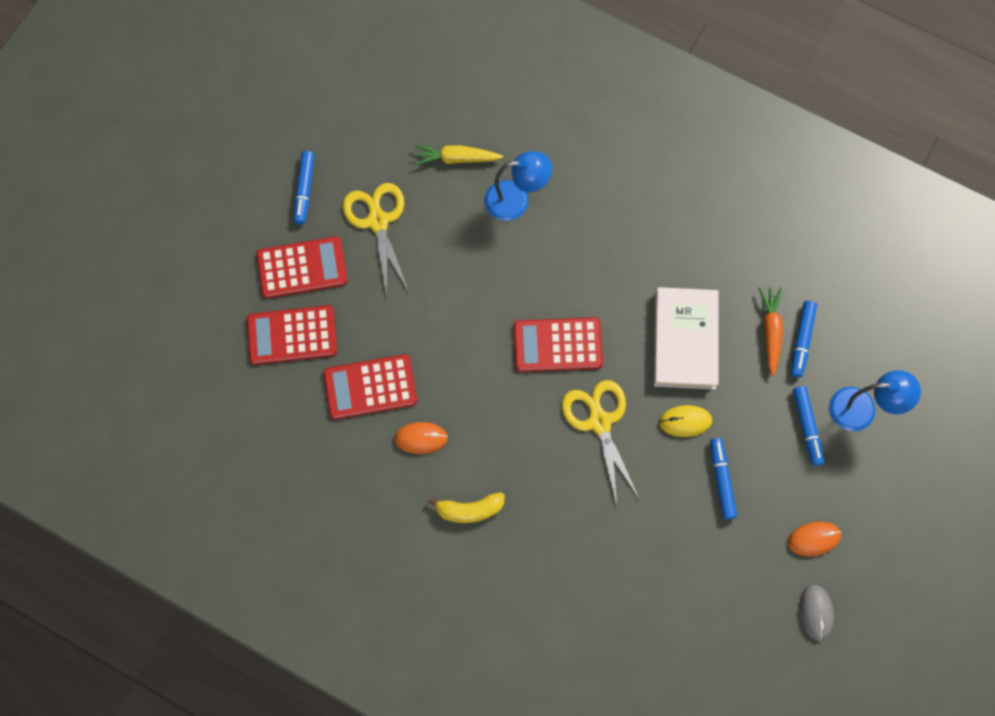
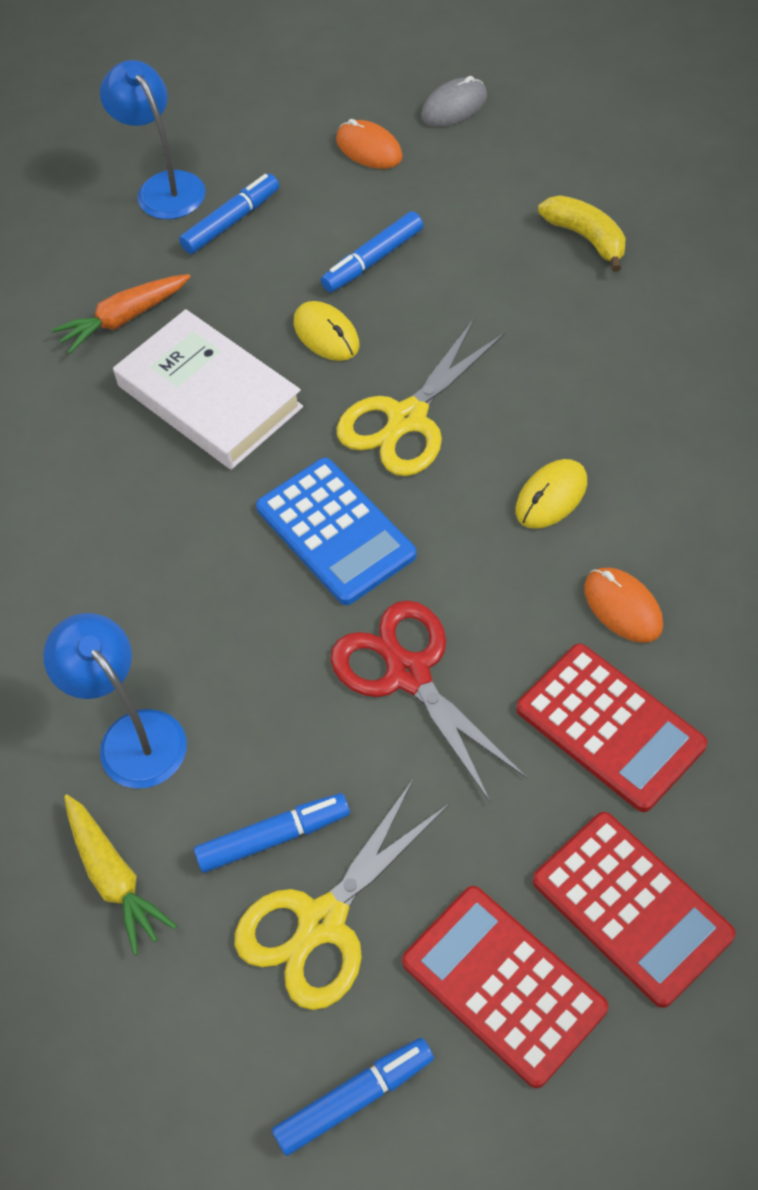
camera: 120 degrees left, 15 degrees down
yellow banana [428,492,505,523] -> yellow banana moved to [538,195,625,272]
red calculator [514,317,603,372] -> blue calculator [256,458,417,605]
white book [654,287,719,389] -> white book turned 75 degrees clockwise [113,309,303,470]
blue marker [791,301,817,377] -> blue marker moved to [194,793,350,873]
none -> red scissors [330,600,527,802]
none -> yellow mouse [516,459,587,529]

